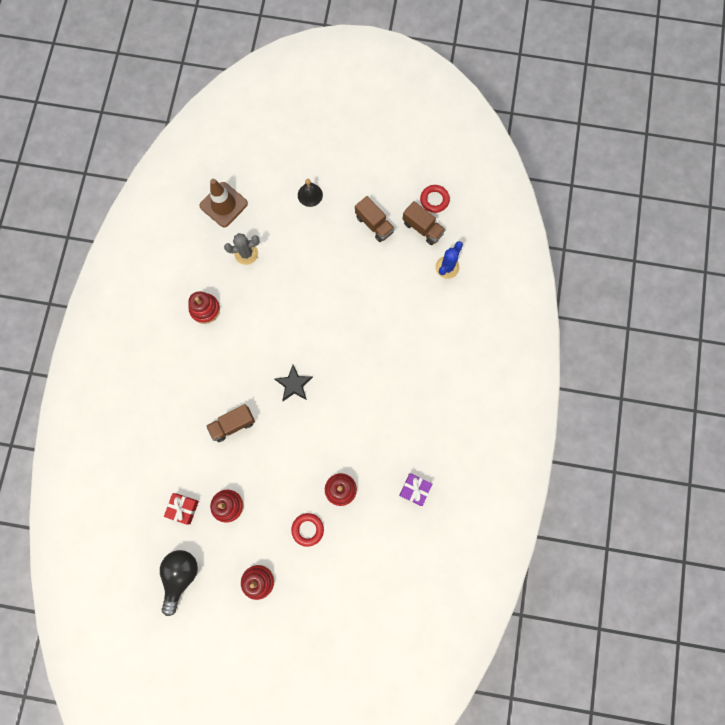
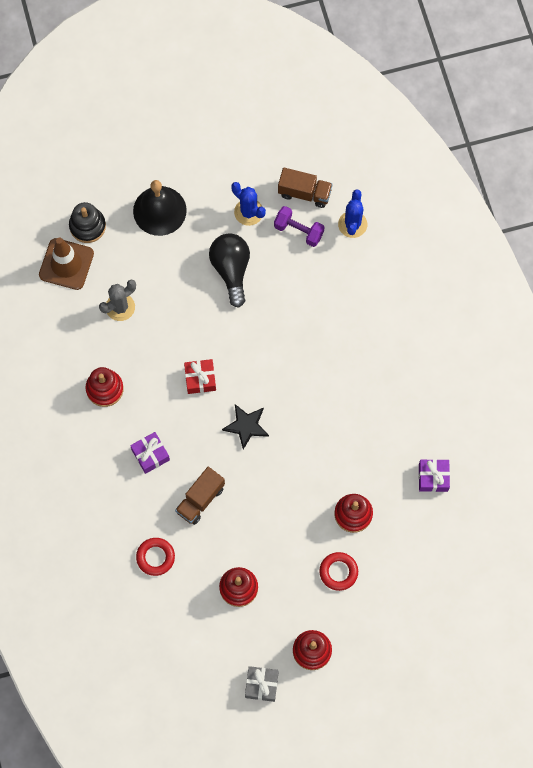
camera: 25 degrees left, 5 degrees down
black light bulb [160,550,198,616] -> black light bulb moved to [209,233,250,308]
red gift [164,493,199,525] -> red gift moved to [184,359,216,394]
black bell [298,179,323,207] -> black bell [133,180,187,236], size x1.70
brown truck [355,196,395,242] -> blue cactus [231,182,266,226]
red ring [420,185,450,213] -> red ring moved to [136,538,175,576]
none -> black stacking toy [69,202,106,243]
none -> purple gift [130,432,170,474]
none -> grey gift [245,666,279,702]
none -> purple dumbbell [274,206,324,247]

